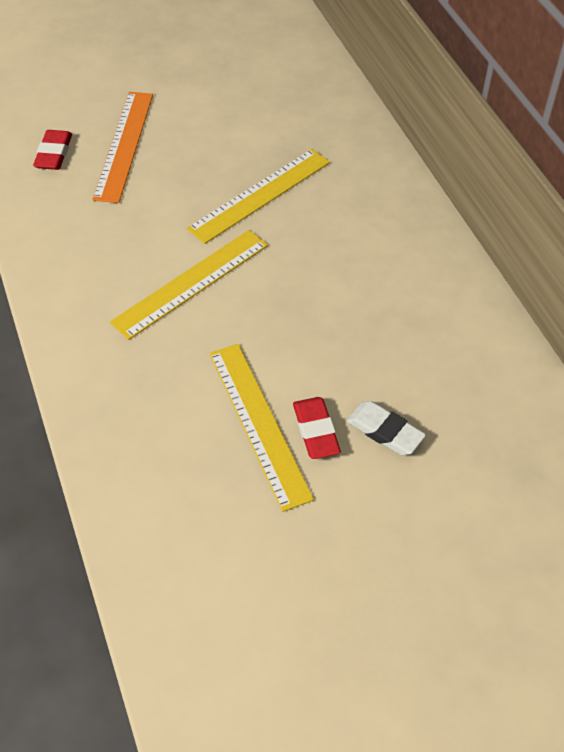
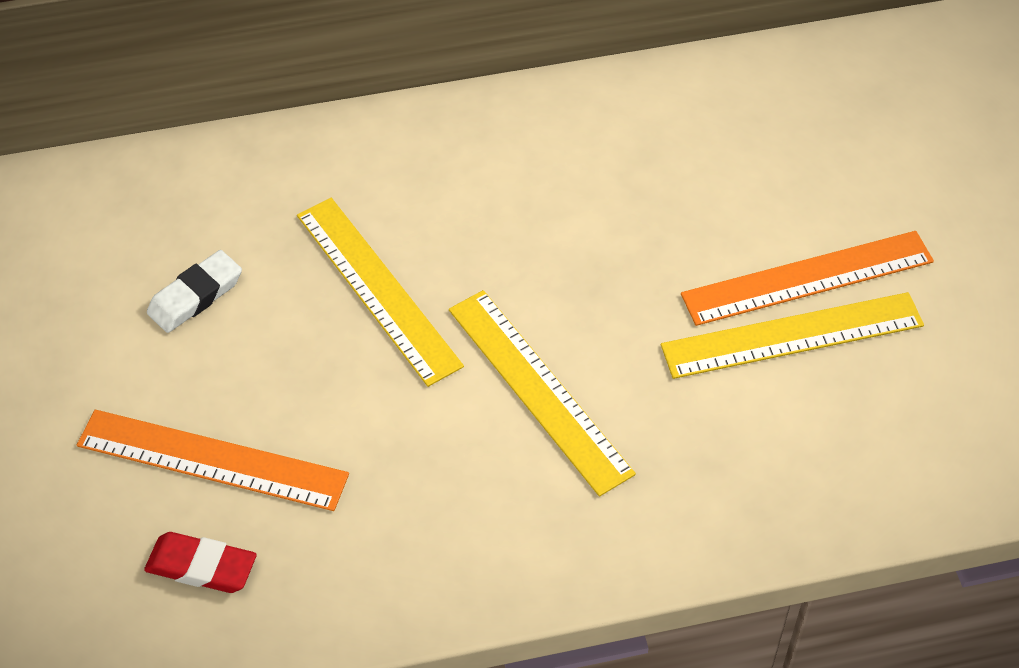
camera: 80 degrees left, 0 degrees up
red eraser [293,397,341,459] -> orange ruler [681,231,934,326]
white eraser [347,401,426,455] -> white eraser moved to [147,250,242,333]

